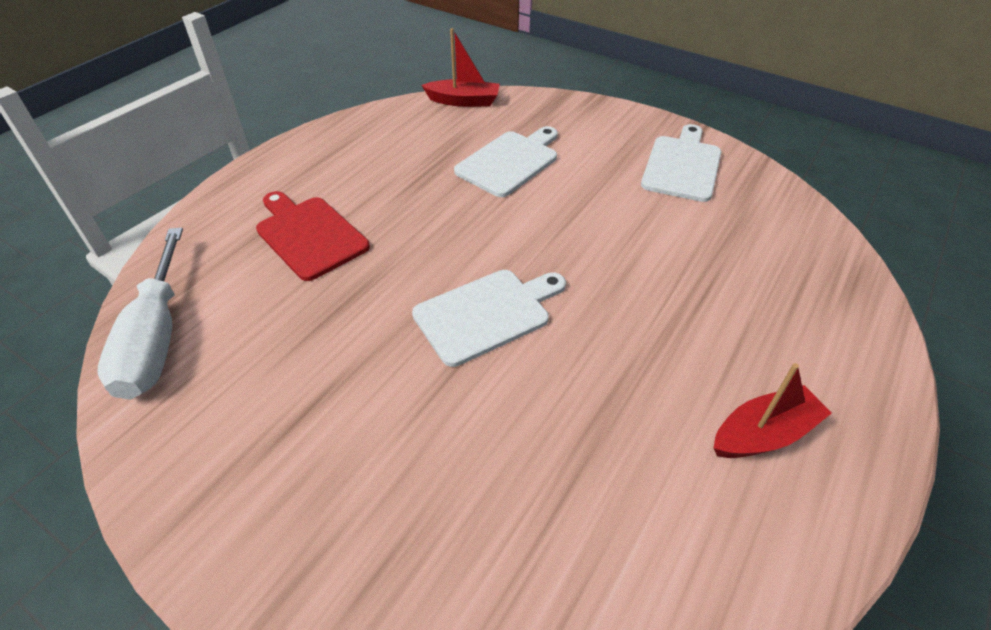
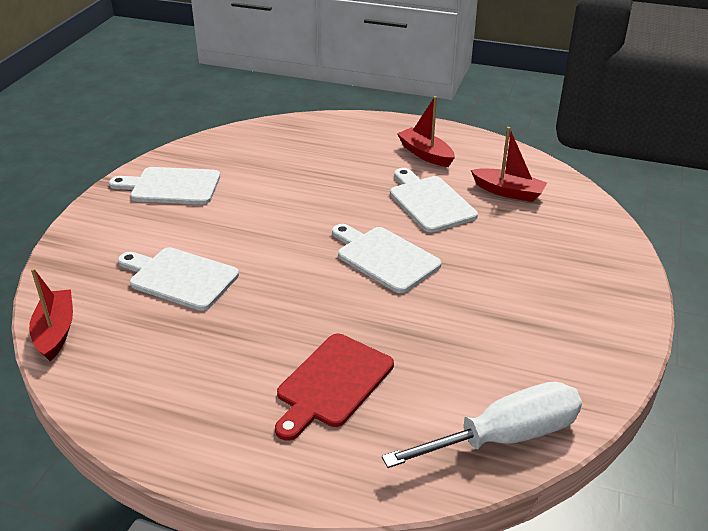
camera: 105 degrees left, 10 degrees down
none -> white cutting board [390,168,478,232]
none -> red boat [471,127,547,202]

